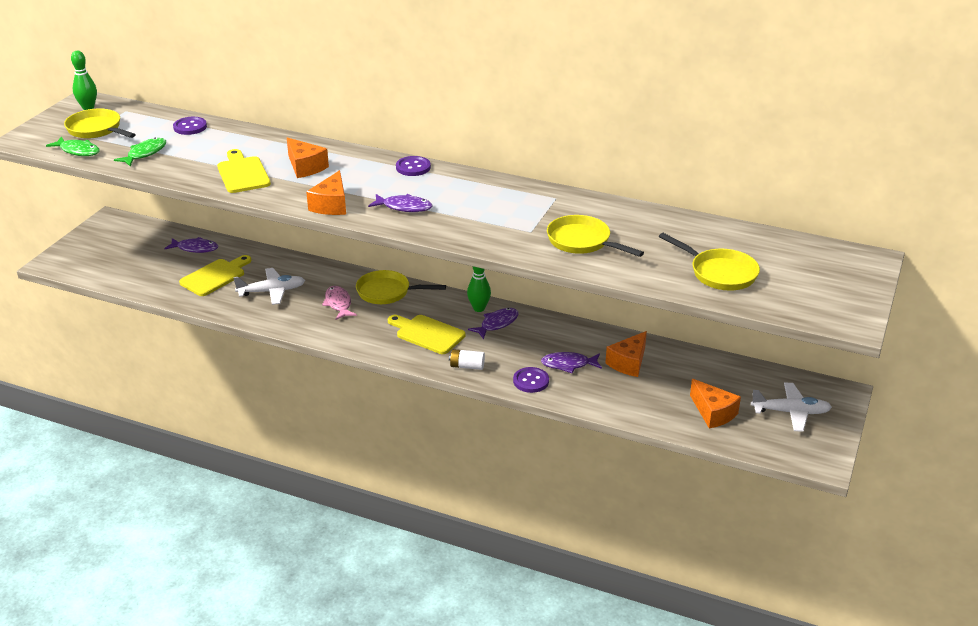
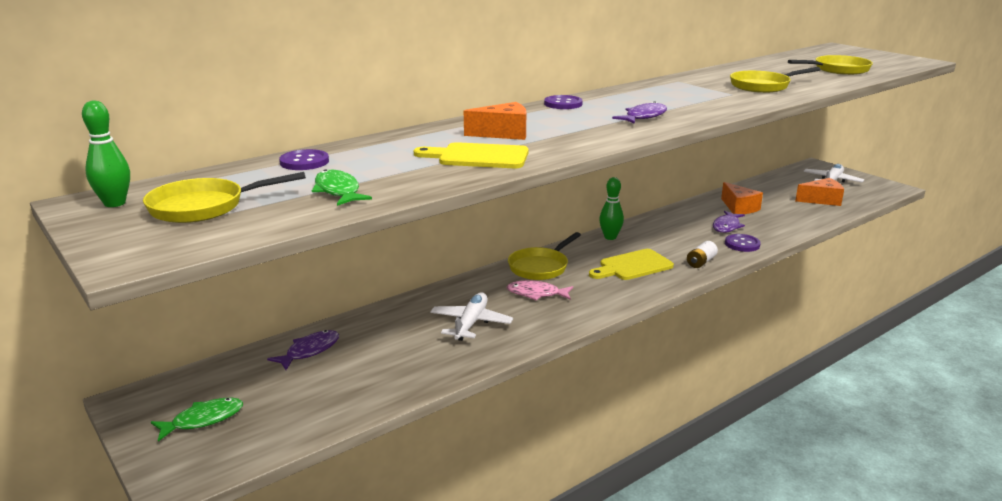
camera: 60 degrees left, 10 degrees down
green fish [46,136,100,156] -> green fish moved to [151,397,243,442]
yellow cutting board [179,255,251,296] -> none
orange cheese [306,170,346,215] -> none
purple fish [468,308,518,339] -> none

